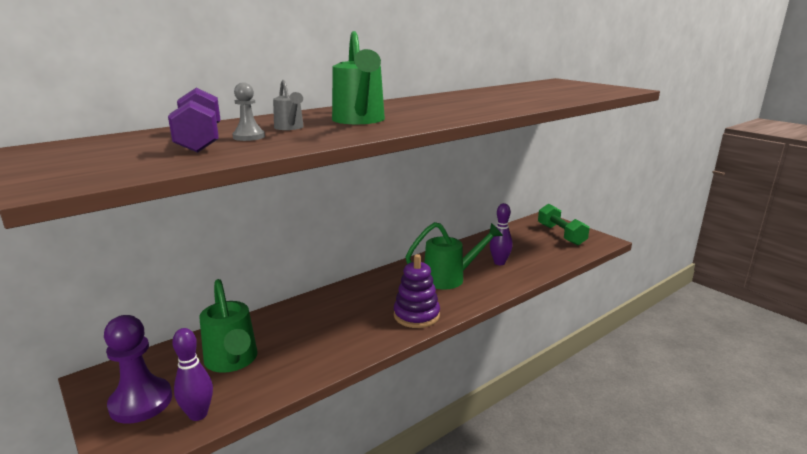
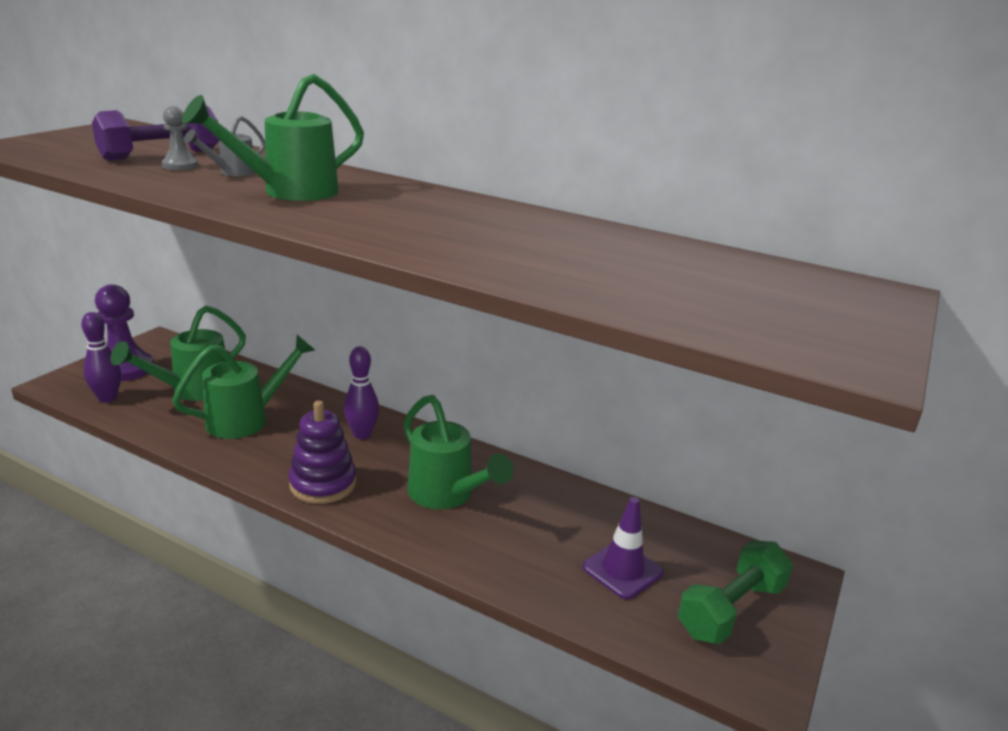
camera: 65 degrees right, 5 degrees up
purple bowling pin [490,203,512,265] -> purple bowling pin moved to [344,346,379,439]
none -> green watering can [172,335,315,439]
none -> purple traffic cone [582,497,664,600]

